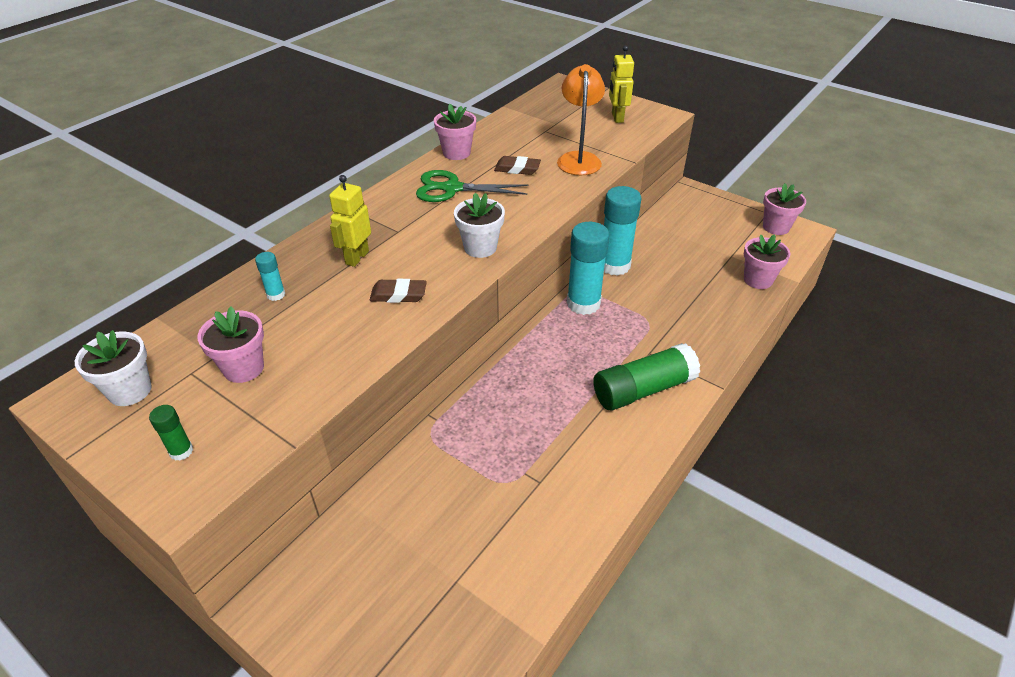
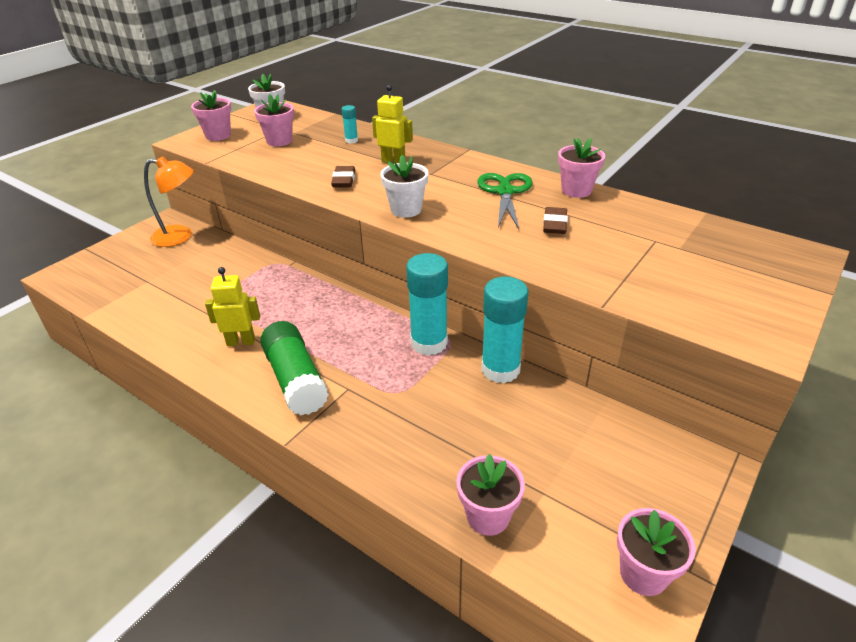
camera: 90 degrees right, 5 degrees down
green glue stick [149,405,193,461] -> pink flower pot [191,90,231,141]
orange lamp [557,64,605,175] -> orange lamp moved to [144,157,194,247]
yellow robot [609,45,634,123] -> yellow robot moved to [205,267,260,346]

